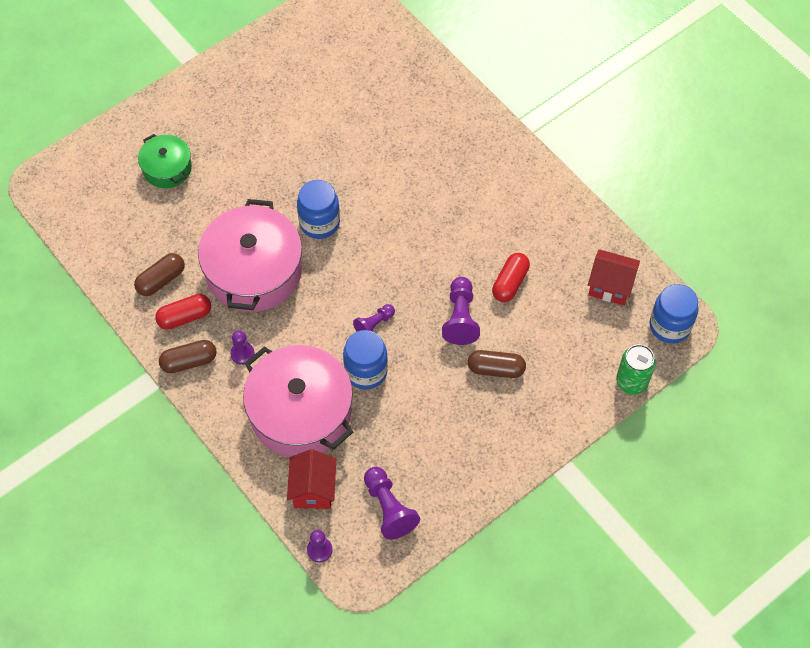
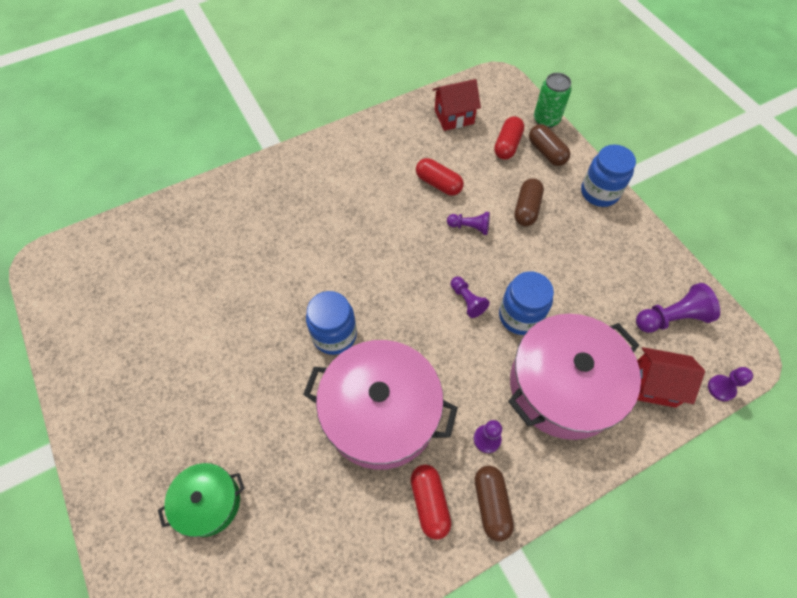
camera: 80 degrees left, 0 degrees up
brown capsule [134,253,185,296] -> brown capsule moved to [529,124,570,166]
purple pawn [442,277,480,345] -> purple pawn [447,212,490,235], size x0.63
red house [588,249,640,305] -> red house turned 45 degrees clockwise [433,79,481,131]
blue jar [650,284,699,343] -> blue jar moved to [581,145,636,207]
none -> red capsule [494,116,524,160]

